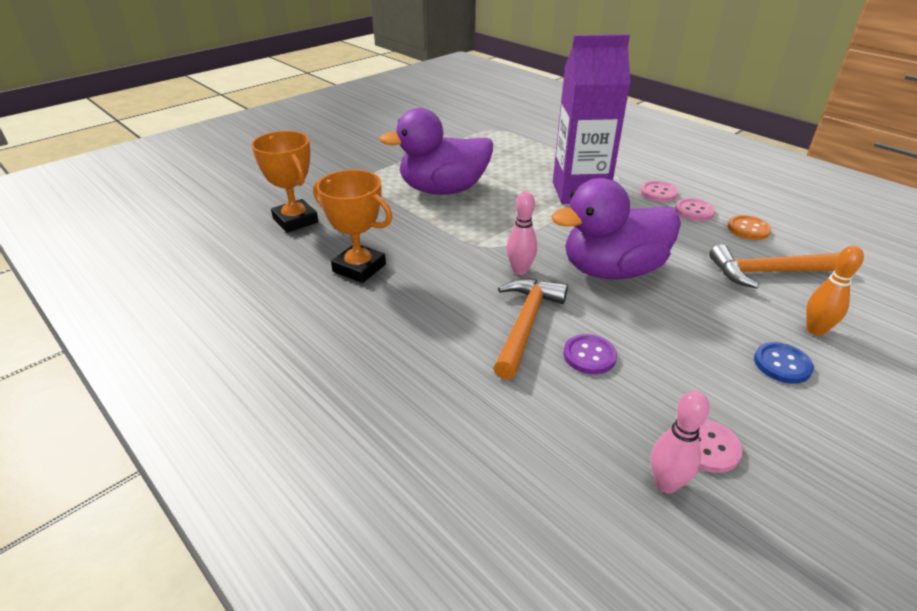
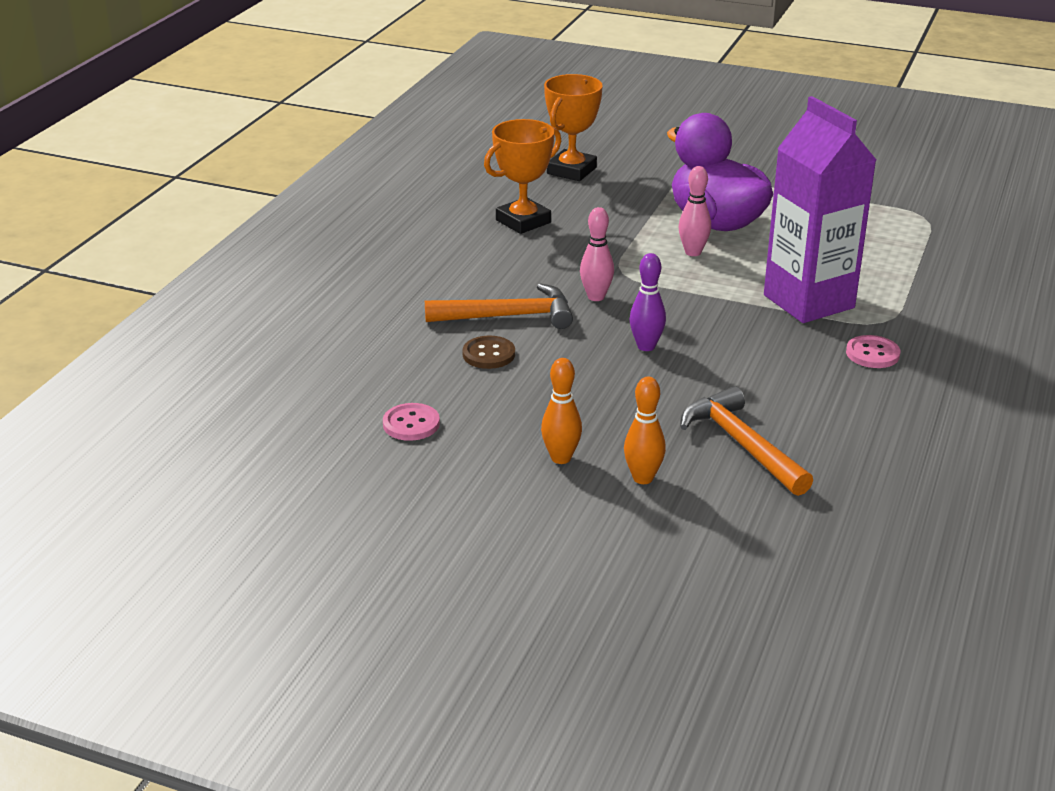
camera: 65 degrees right, 5 degrees down
orange trophy [313,170,392,283] -> orange trophy turned 45 degrees clockwise [484,119,561,234]
purple duck [551,178,681,280] -> purple bowling pin [629,253,666,351]
purple button [563,334,617,374] -> brown button [462,336,515,369]
pink bowling pin [651,391,710,493] -> pink bowling pin moved to [679,166,711,256]
pink button [675,198,715,221] -> none
orange button [728,215,771,240] -> none
blue button [754,342,814,384] -> orange bowling pin [541,358,582,464]

